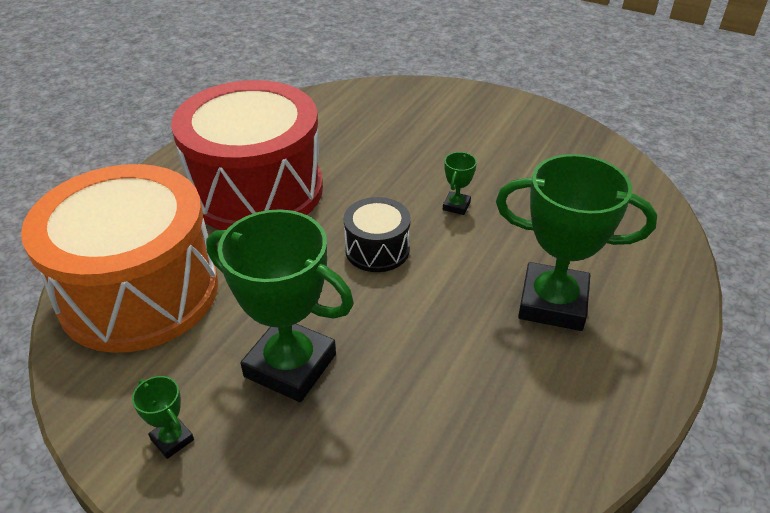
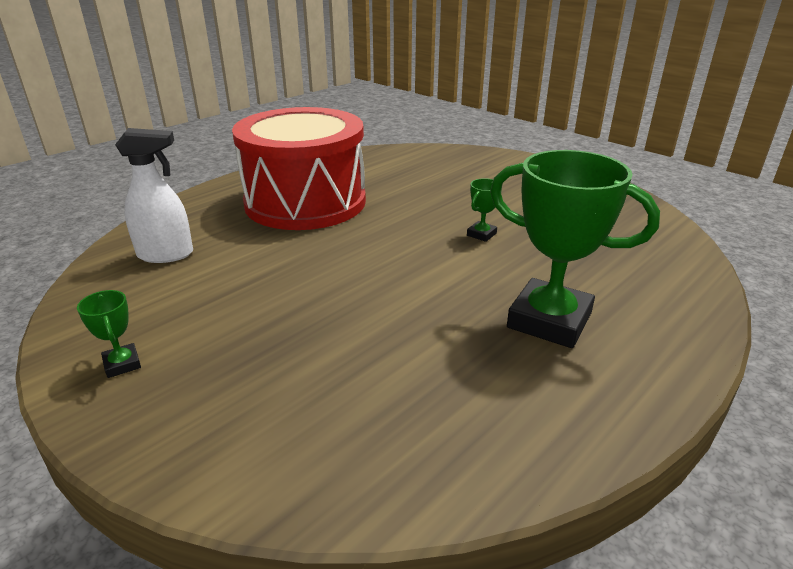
camera: 15 degrees right, 10 degrees down
orange drum [21,164,218,353] -> white spray bottle [115,128,193,263]
green trophy [206,209,354,402] -> none
black drum [344,197,411,272] -> none

